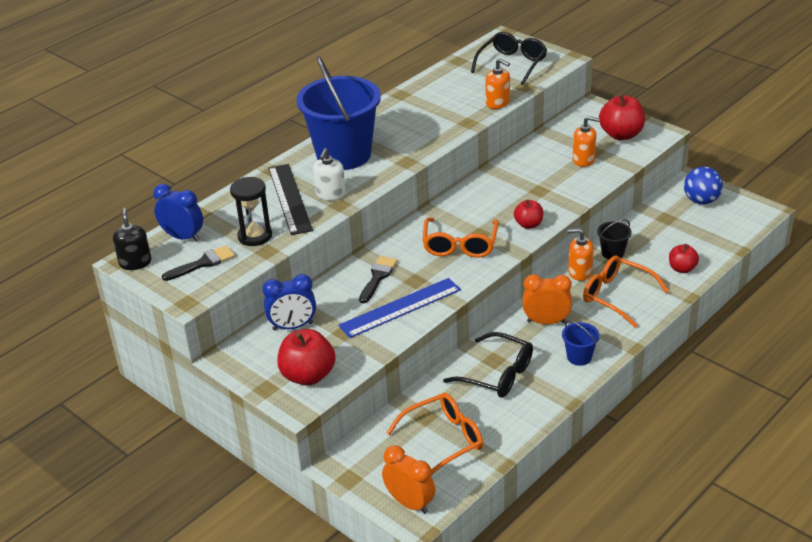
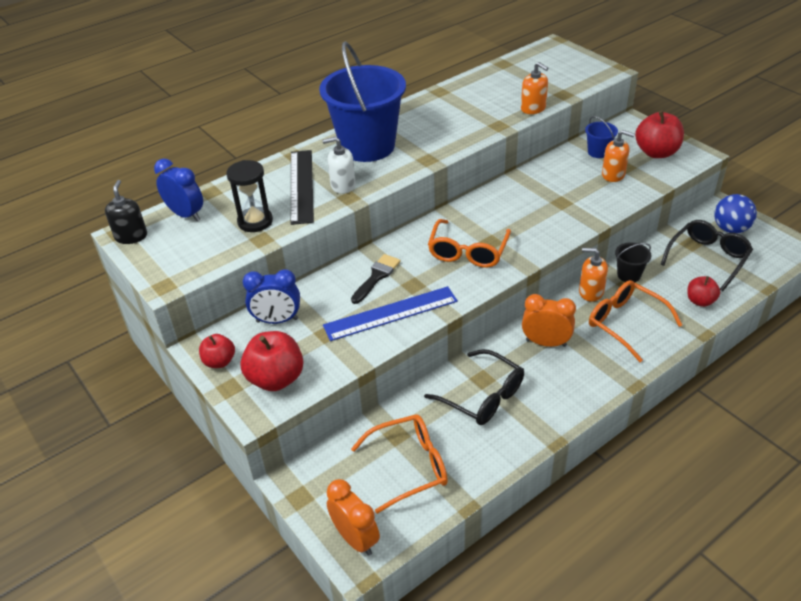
camera: 10 degrees right, 5 degrees up
black brush [162,245,235,281] -> none
white soap dispenser [313,148,346,200] -> white soap dispenser turned 60 degrees clockwise [322,137,355,194]
black glasses [471,32,547,85] -> black glasses moved to [660,220,753,291]
red apple [514,200,543,229] -> red apple moved to [199,334,235,368]
blue bucket [562,321,600,366] -> blue bucket moved to [585,116,618,158]

